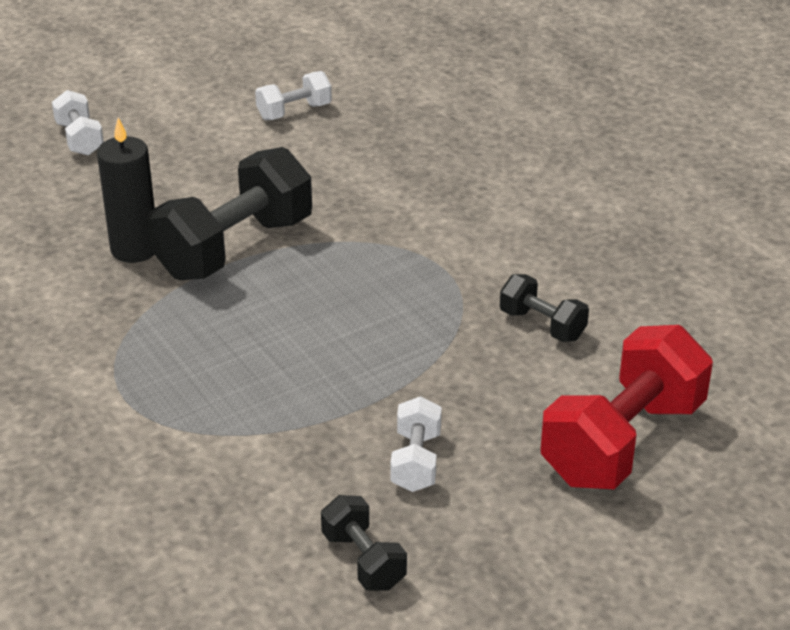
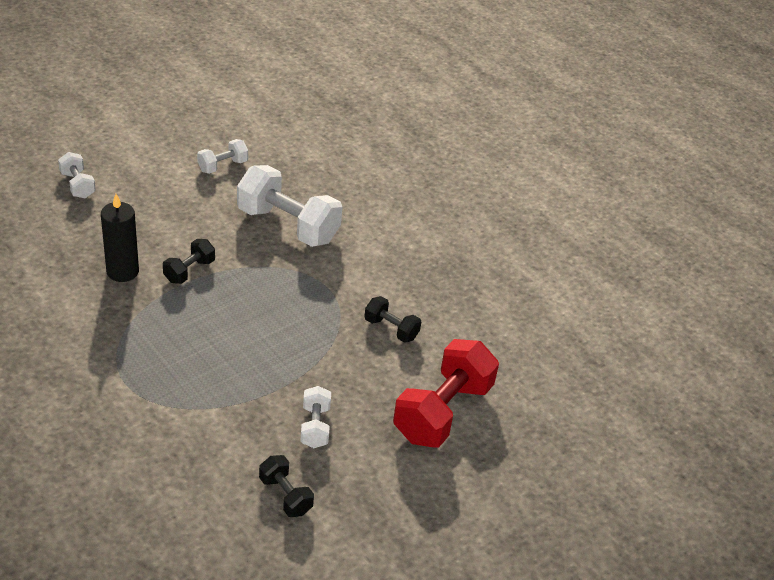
camera: 10 degrees left, 5 degrees up
black dumbbell [147,147,312,280] -> black dumbbell [163,239,215,284], size x0.50
none -> white dumbbell [237,165,342,247]

